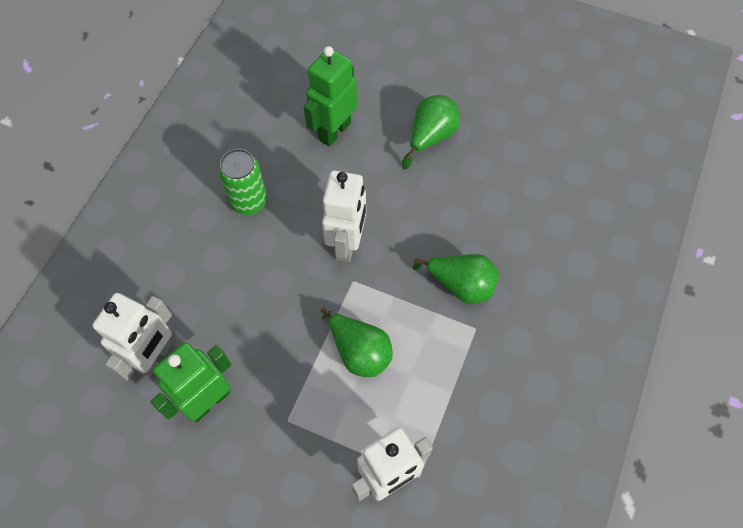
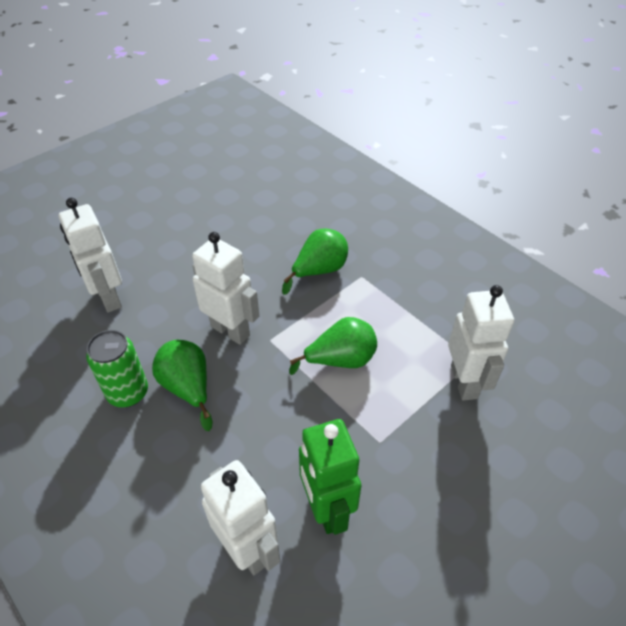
camera: 65 degrees left, 15 degrees down
green robot [304,46,357,147] -> white robot [59,198,122,313]
green pear [402,95,460,169] -> green pear moved to [152,340,212,431]

